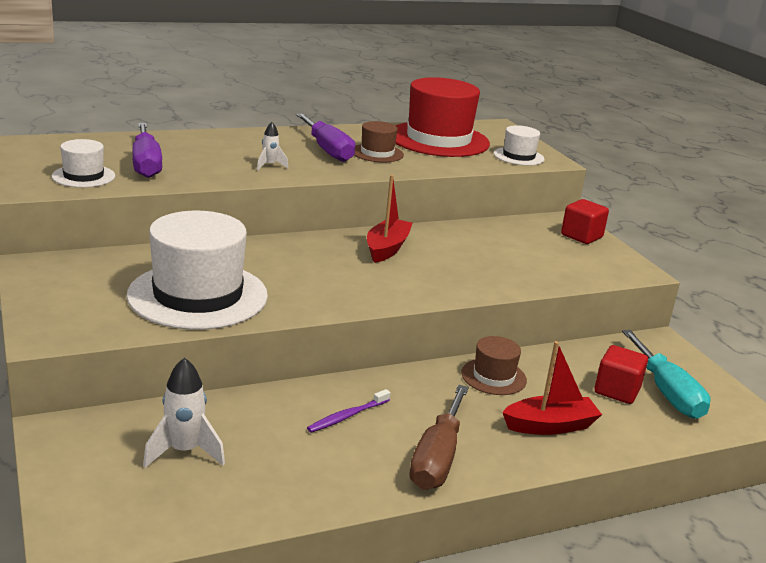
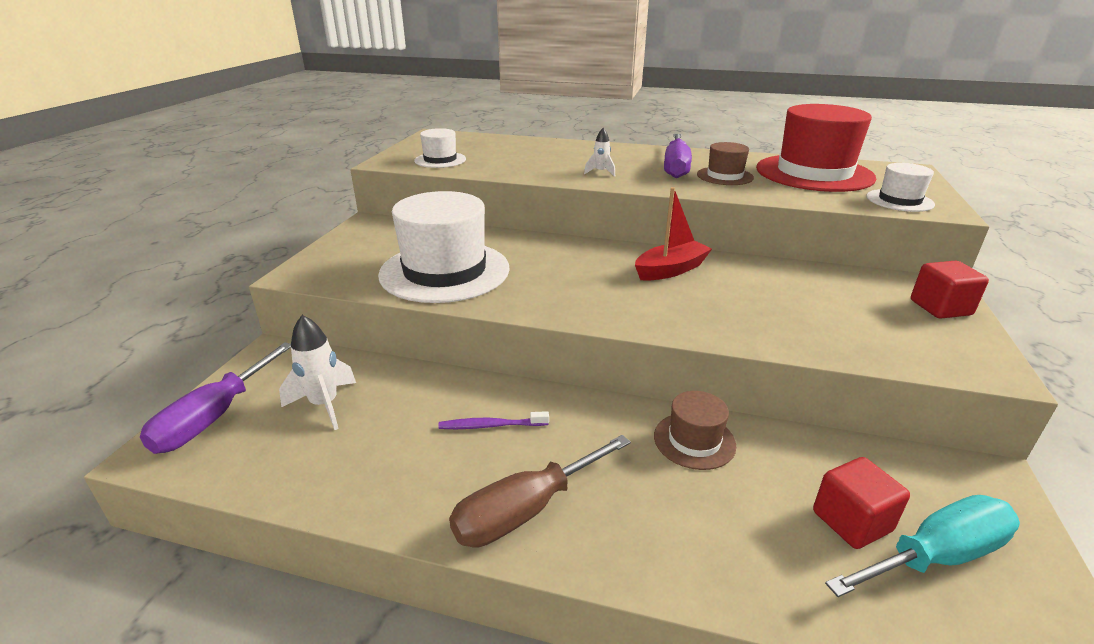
camera: 40 degrees right, 5 degrees up
purple screwdriver [132,123,162,178] -> purple screwdriver moved to [140,342,291,454]
red boat [502,341,602,435] -> none
turquoise screwdriver [622,330,711,419] -> turquoise screwdriver turned 135 degrees counterclockwise [825,495,1020,597]

